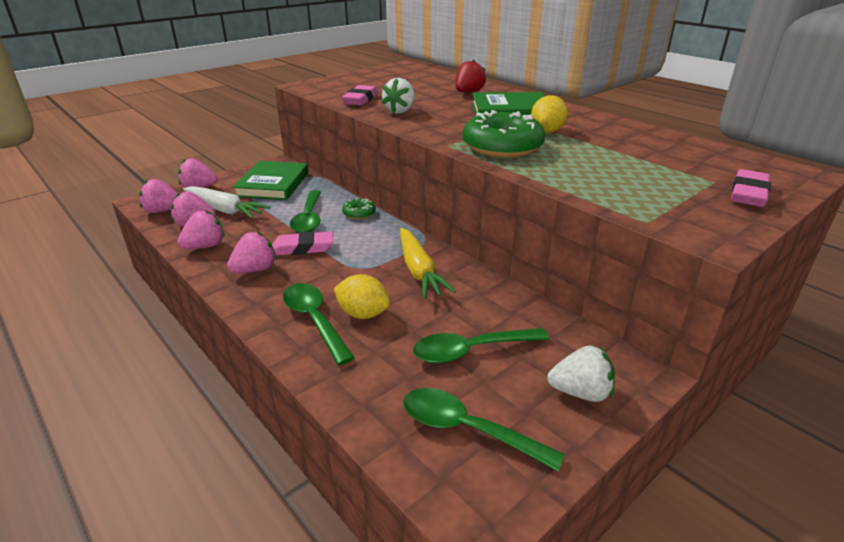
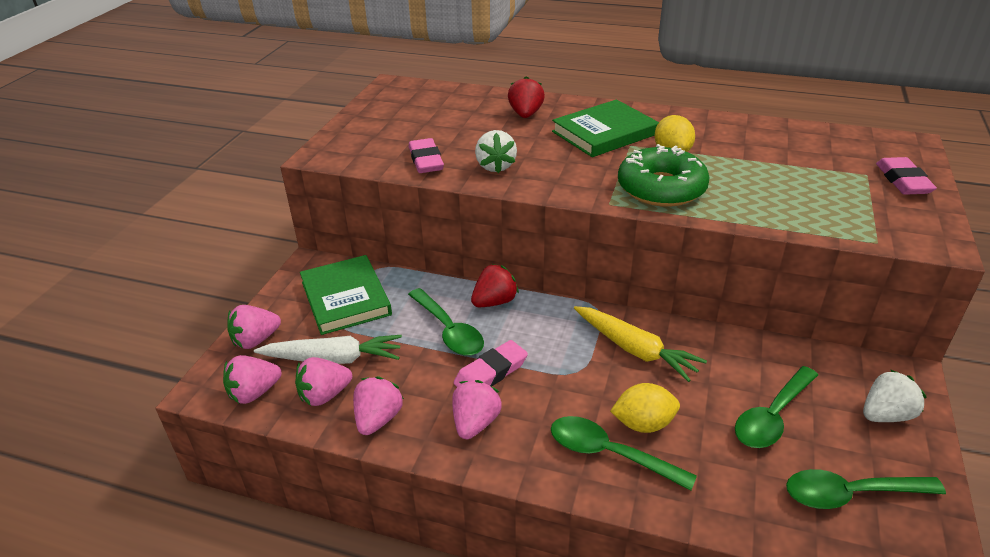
camera: 30 degrees left, 5 degrees up
green donut [342,198,376,219] -> red strawberry [471,264,519,307]

